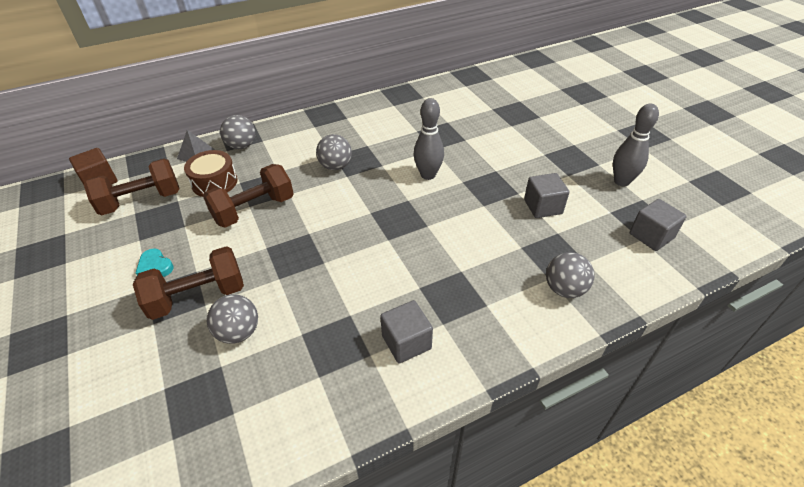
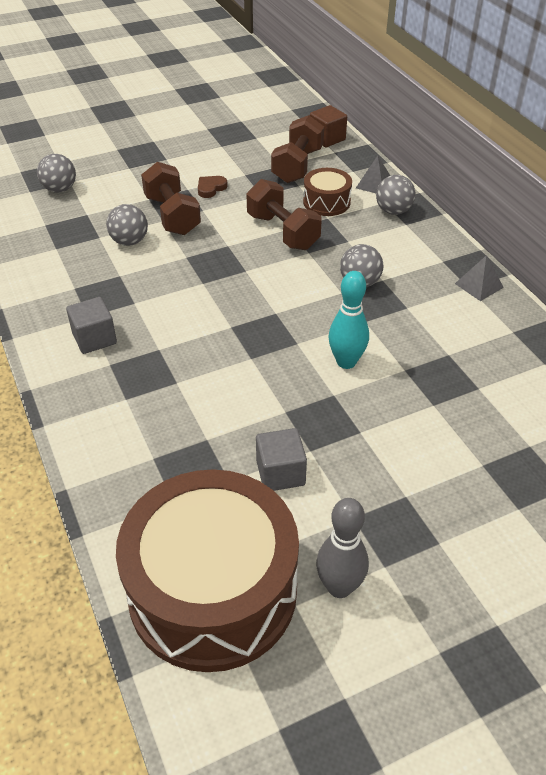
camera: 90 degrees right, 0 degrees up
brown dumbbell [83,159,179,215] -> brown dumbbell turned 45 degrees clockwise [271,115,324,183]
turquoise heart [136,248,174,277] -> brown heart [198,176,228,198]
grey bowling pin [414,98,444,180] -> turquoise bowling pin [329,271,369,369]
grey ball [546,252,594,298] -> grey ball moved to [37,154,76,193]
grey cube [630,199,687,251] -> brown drum [116,469,299,672]
none -> grey pyramid [455,255,504,301]

